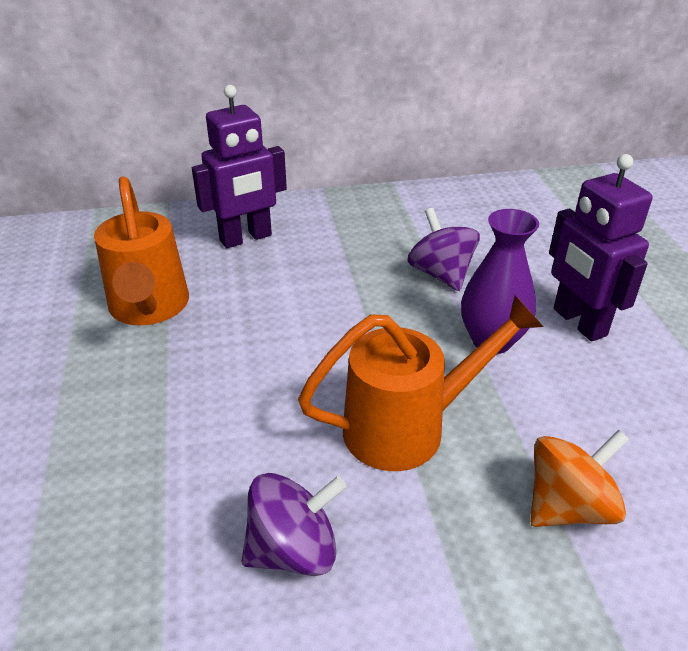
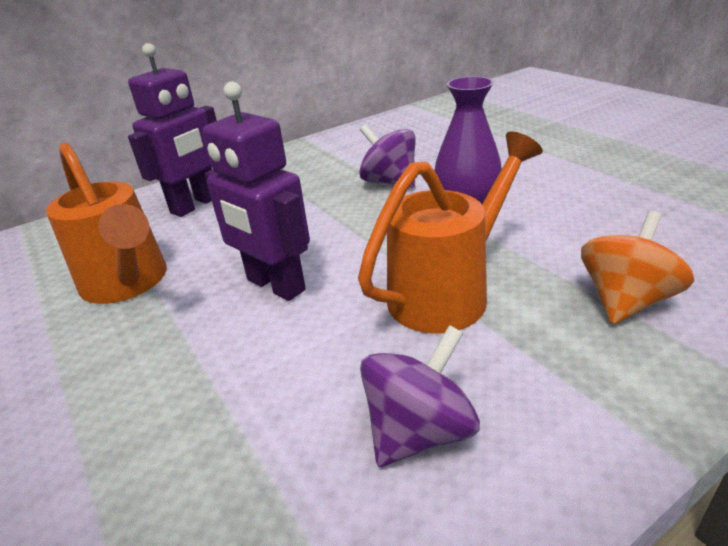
camera: 20 degrees left, 5 degrees down
purple robot [549,154,652,341] -> purple robot moved to [203,81,310,301]

